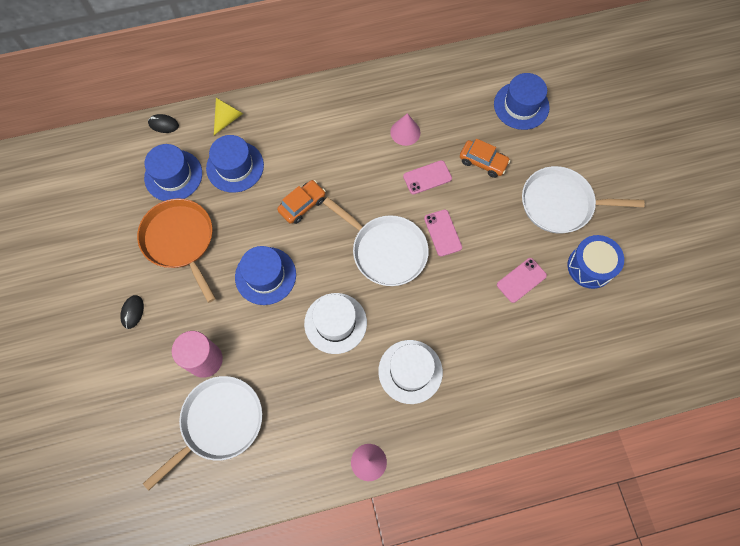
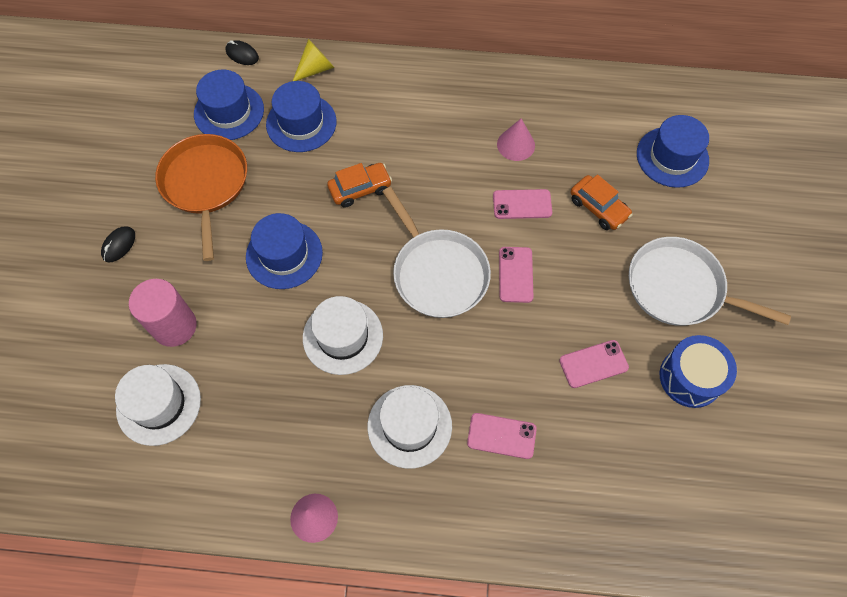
camera: 20 degrees right, 5 degrees down
white pan [143,376,262,490] -> white hat [115,364,201,446]
none -> pink phone [467,413,537,459]

